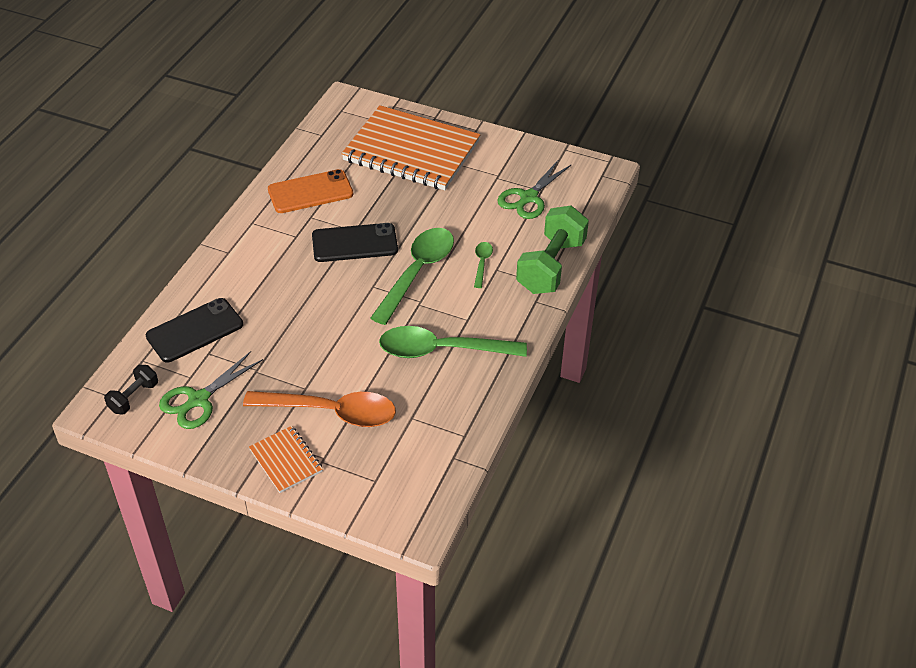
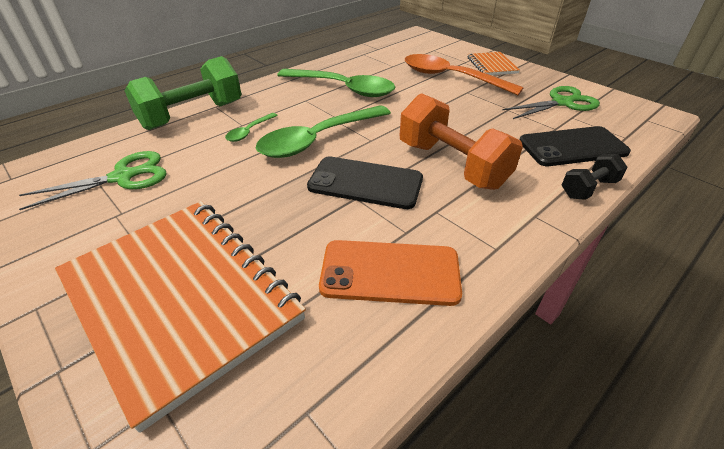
camera: 155 degrees left, 5 degrees down
black dumbbell [104,365,158,414] -> black dumbbell moved to [562,154,628,200]
none -> orange dumbbell [400,93,523,190]

